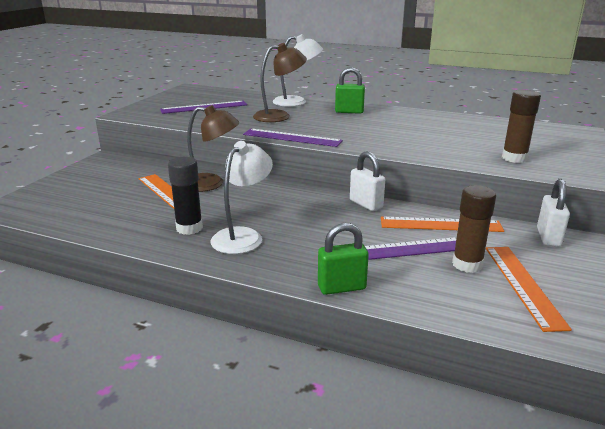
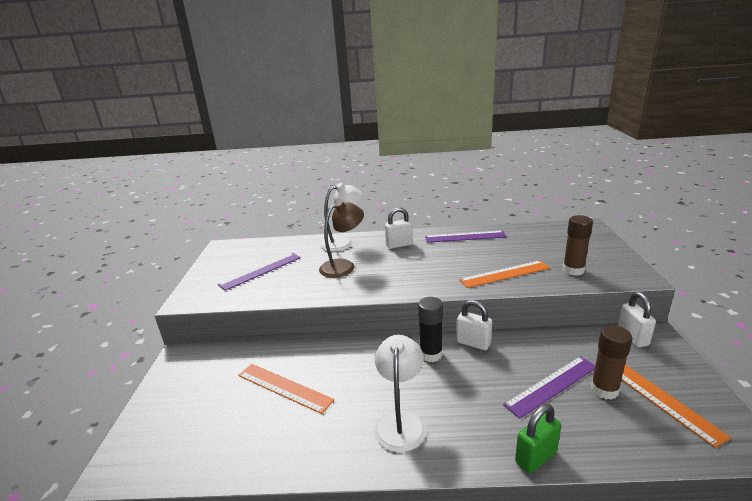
camera: 20 degrees left, 0 degrees up
black glue stick [168,157,203,235] -> black glue stick moved to [418,297,443,362]
brown lamp [187,105,239,192] -> none
purple ruler [243,129,343,147] -> purple ruler moved to [425,231,507,243]
green padlock [335,67,365,114] -> white padlock [385,207,413,249]
orange ruler [381,217,504,232] -> orange ruler moved to [459,260,550,288]

